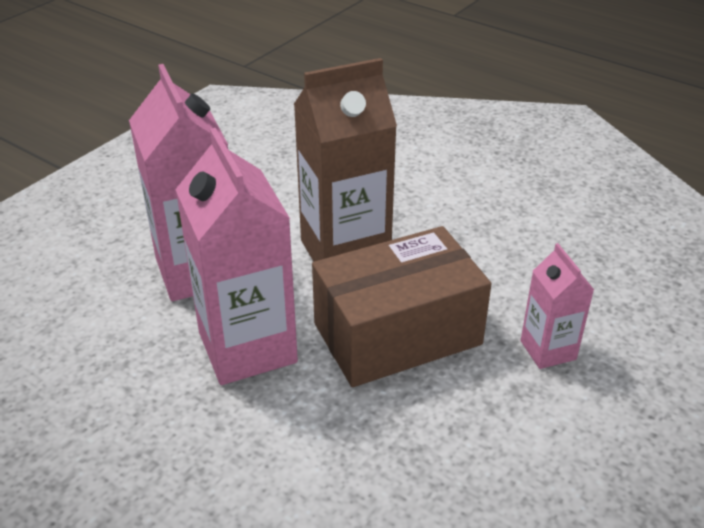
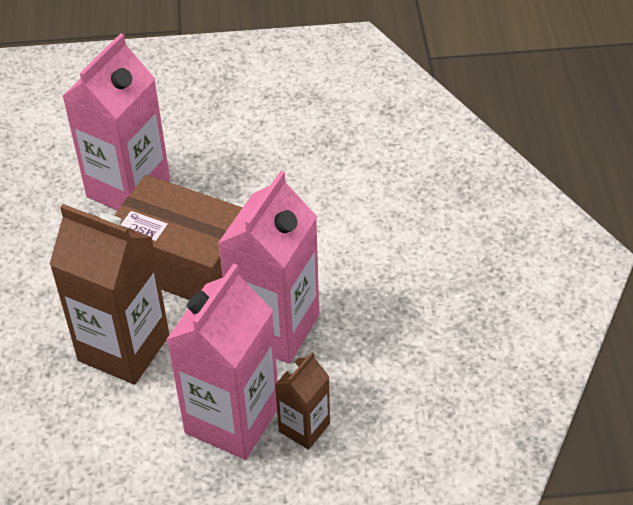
camera: 130 degrees left, 10 degrees up
pink carton [521,243,594,369] -> pink carton [62,33,170,211], size x1.91
none -> brown carton [275,352,330,450]

